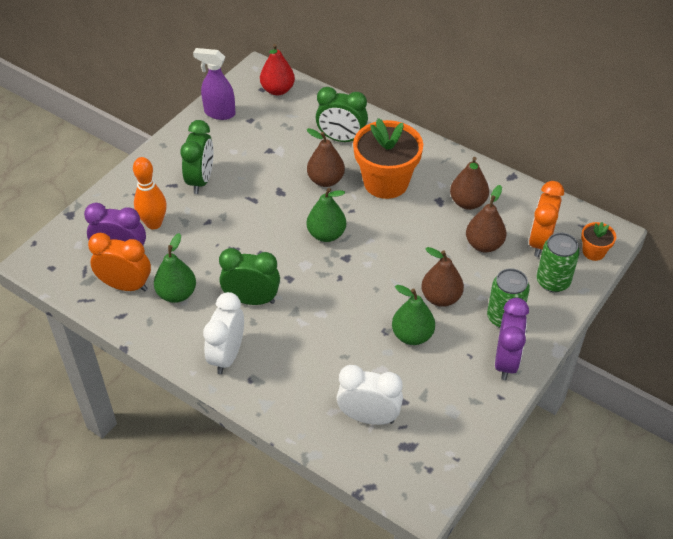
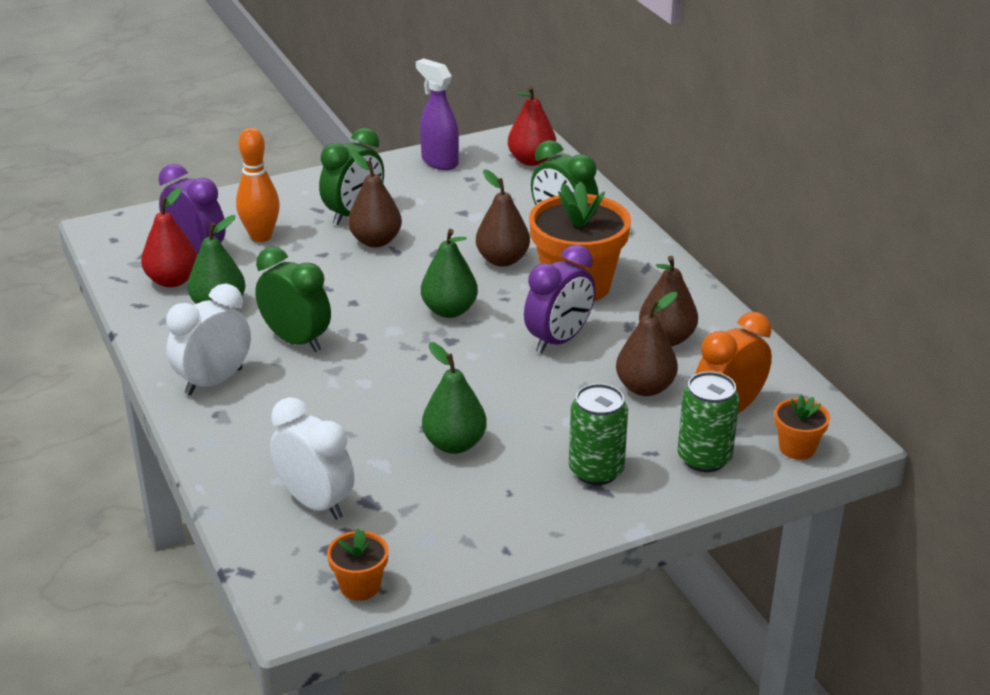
camera: 30 degrees right, 15 degrees down
orange clock [88,233,151,291] -> red pear [141,187,197,287]
brown pear [421,247,464,307] -> brown pear moved to [348,152,402,247]
purple clock [495,298,529,380] -> purple clock moved to [524,245,595,353]
none -> orange flower pot [327,528,389,601]

